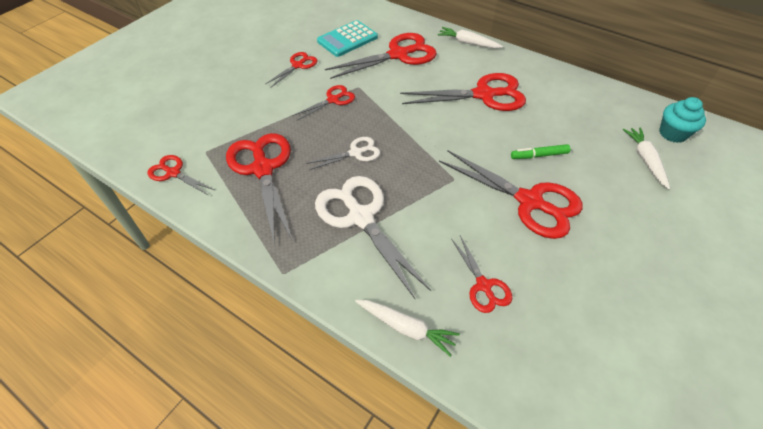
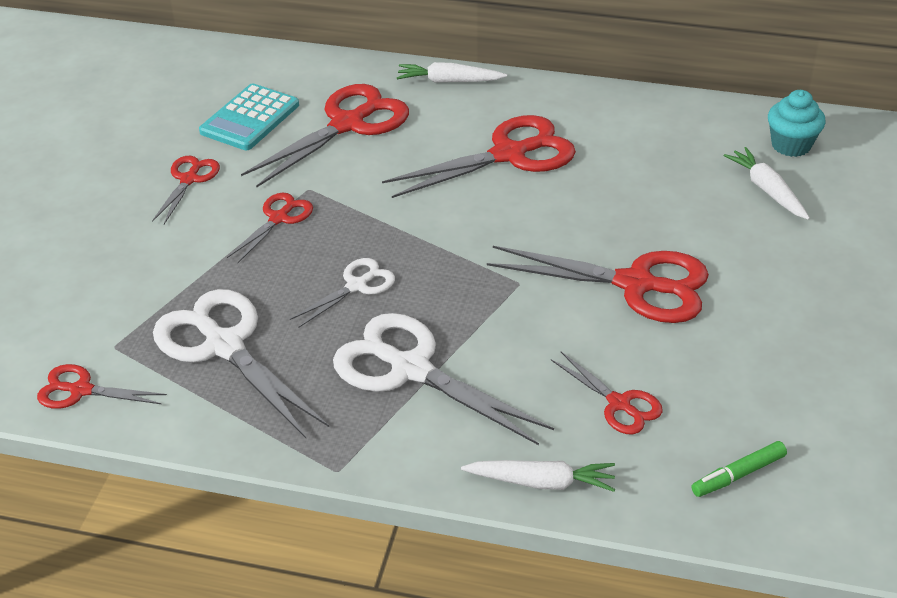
camera: 20 degrees left, 10 degrees down
red scissors [226,133,292,245] -> white scissors [153,289,329,438]
green marker [511,144,571,159] -> green marker moved to [692,441,787,497]

